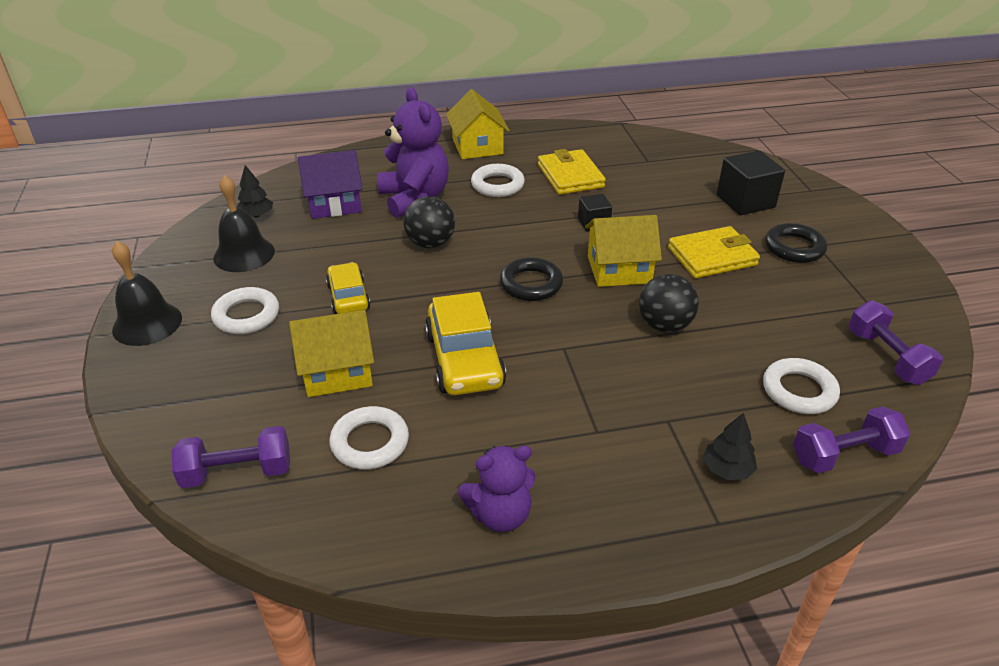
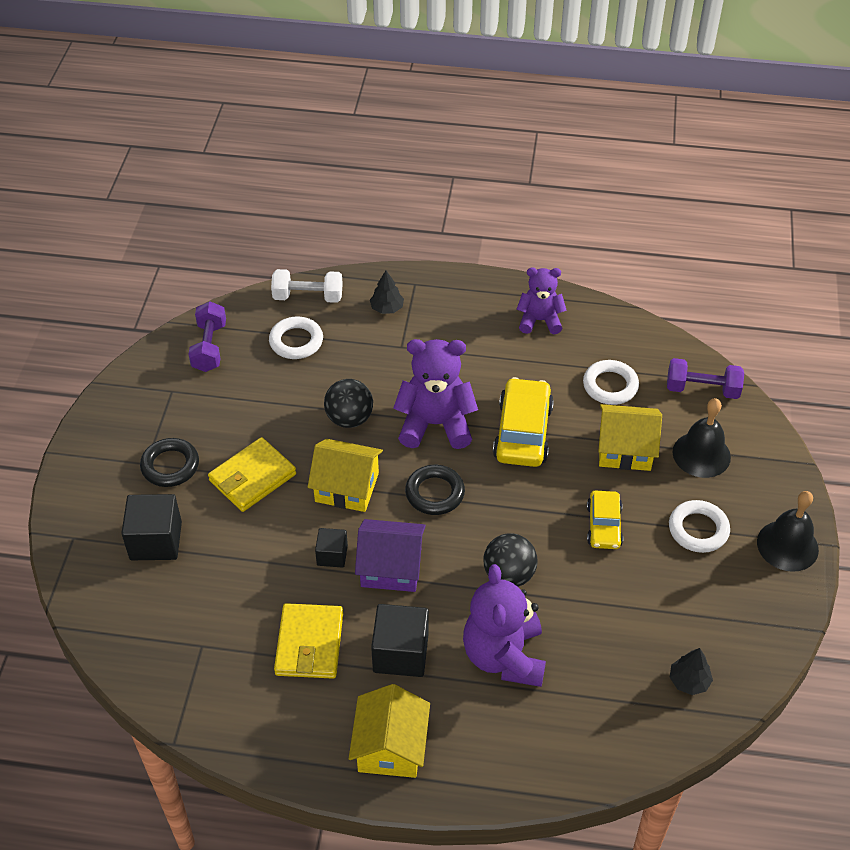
camera: 160 degrees left, 10 degrees up
black bell [213,175,275,272] -> black bell moved to [673,398,731,478]
purple house [298,150,362,219] -> purple house moved to [355,519,426,592]
white ring [471,164,525,197] -> black cube [371,604,429,677]
yellow wallet [668,226,760,278] -> yellow wallet turned 45 degrees counterclockwise [208,437,296,512]
purple dumbbell [793,406,910,473] -> white dumbbell [271,269,343,303]
none -> purple teddy bear [393,339,478,449]

